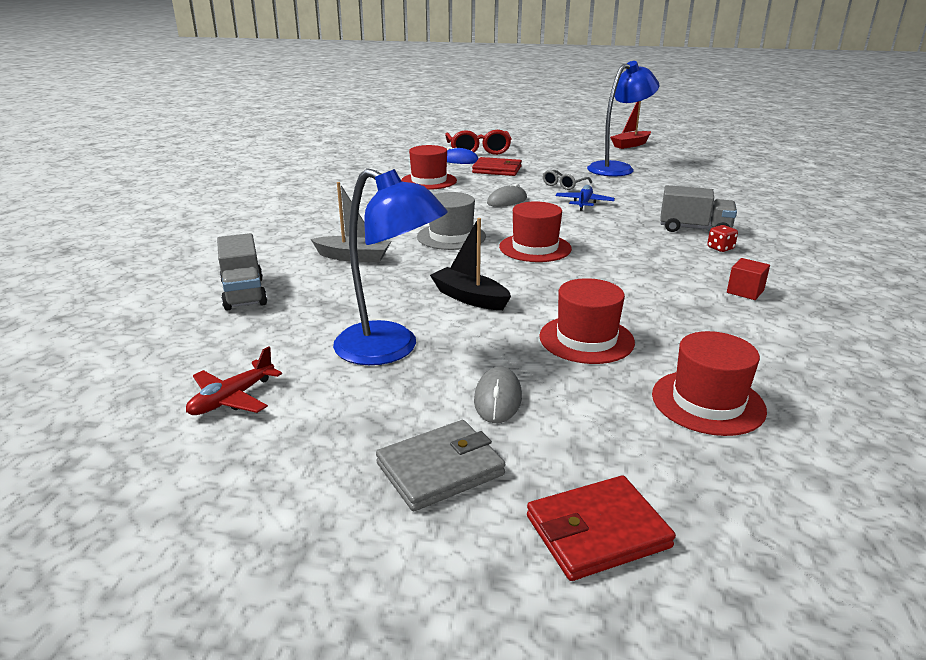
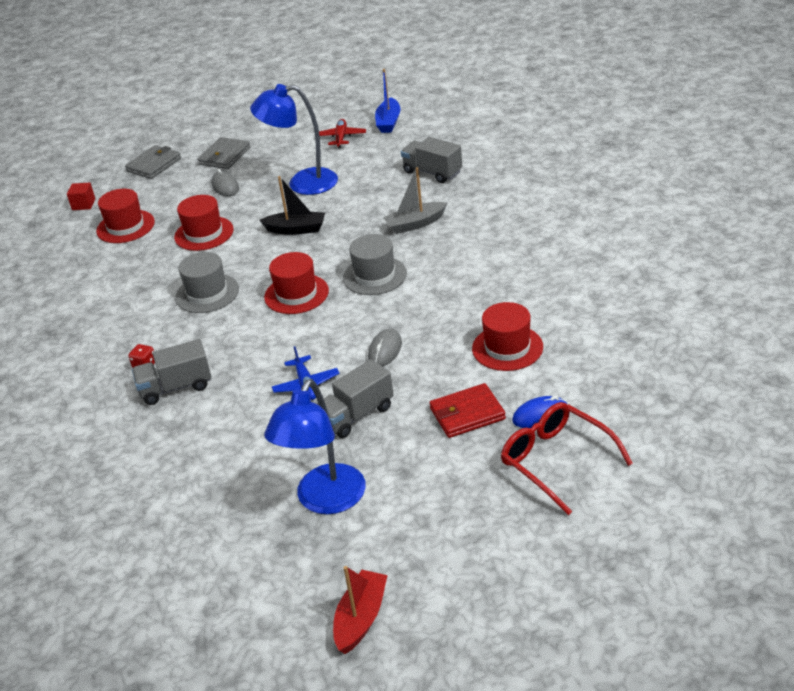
camera: 150 degrees right, 10 degrees up
red wallet [527,476,676,581] -> grey wallet [125,145,181,179]
grey glasses [543,170,592,190] -> grey truck [316,359,394,438]
red cube [727,258,770,300] -> red cube moved to [67,182,95,210]
none -> grey hat [175,252,239,313]
none -> blue boat [375,69,400,133]

